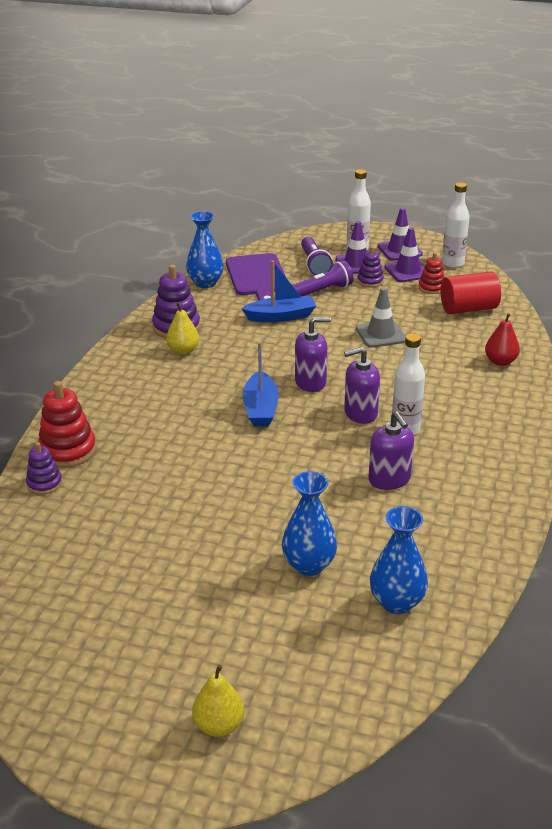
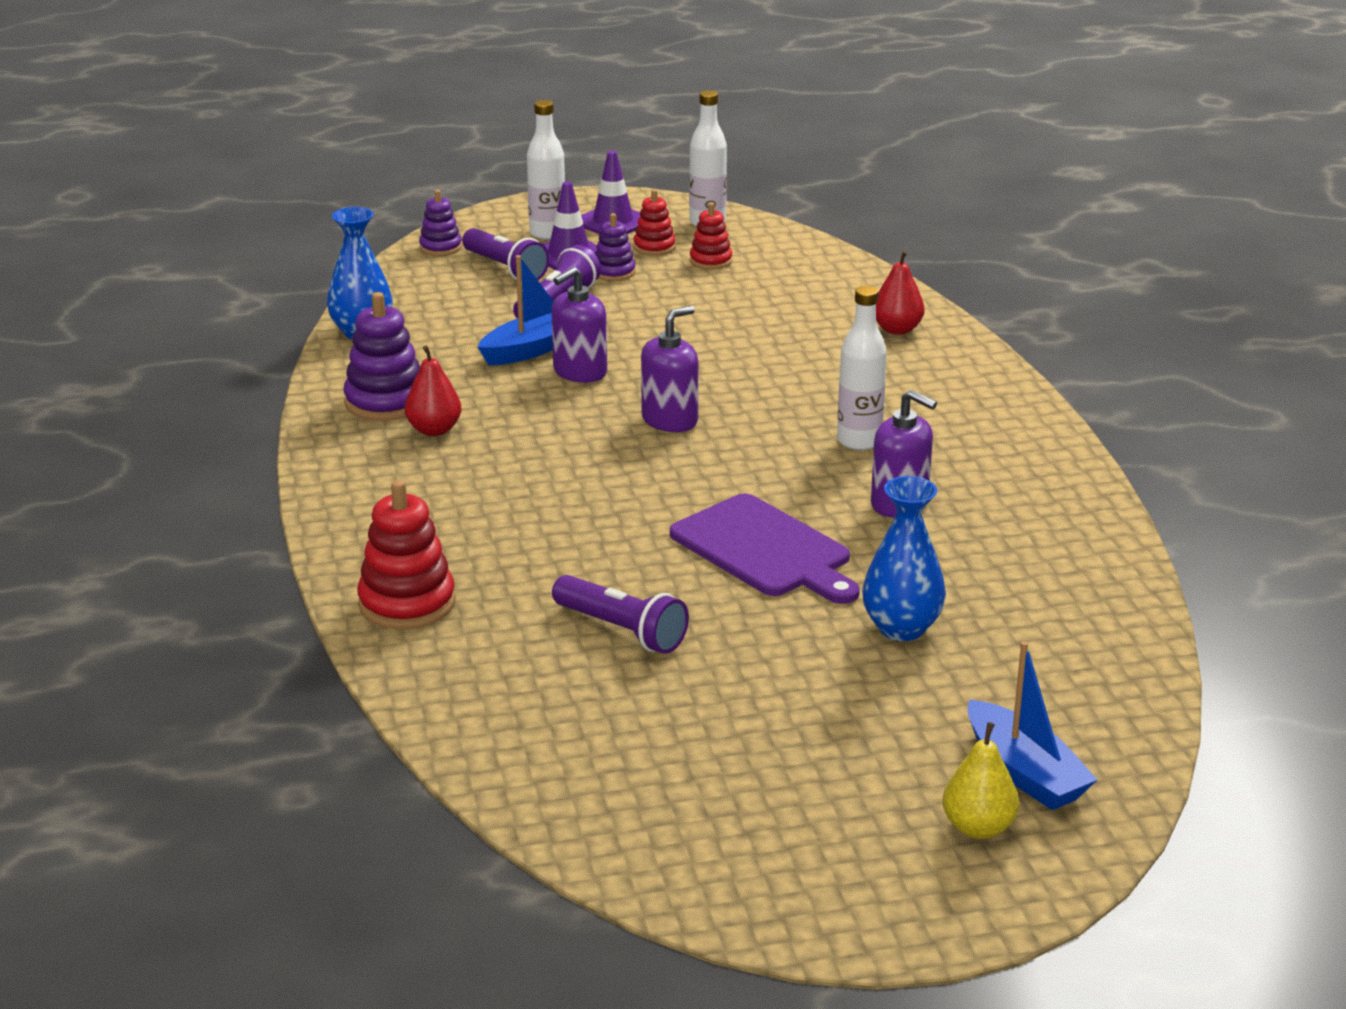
camera: 30 degrees left, 5 degrees down
purple stacking toy [26,442,62,495] -> purple stacking toy moved to [419,190,462,256]
yellow pear [166,302,199,355] -> red pear [405,346,461,436]
purple cutting board [226,253,286,301] -> purple cutting board moved to [670,494,860,604]
blue boat [242,342,279,427] -> blue boat moved to [968,641,1098,810]
purple soap dispenser [344,347,380,424] -> purple soap dispenser moved to [551,267,607,383]
grey traffic cone [356,287,406,348] -> none
blue vase [370,506,428,614] -> none
purple traffic cone [385,227,425,282] -> red stacking toy [633,189,676,255]
red cylinder [441,271,501,314] -> none
none -> purple flashlight [552,575,689,654]

